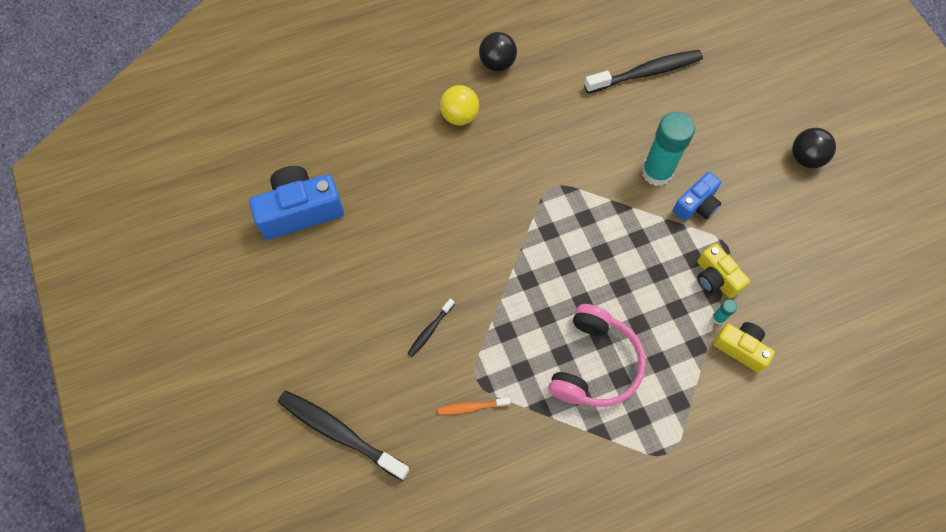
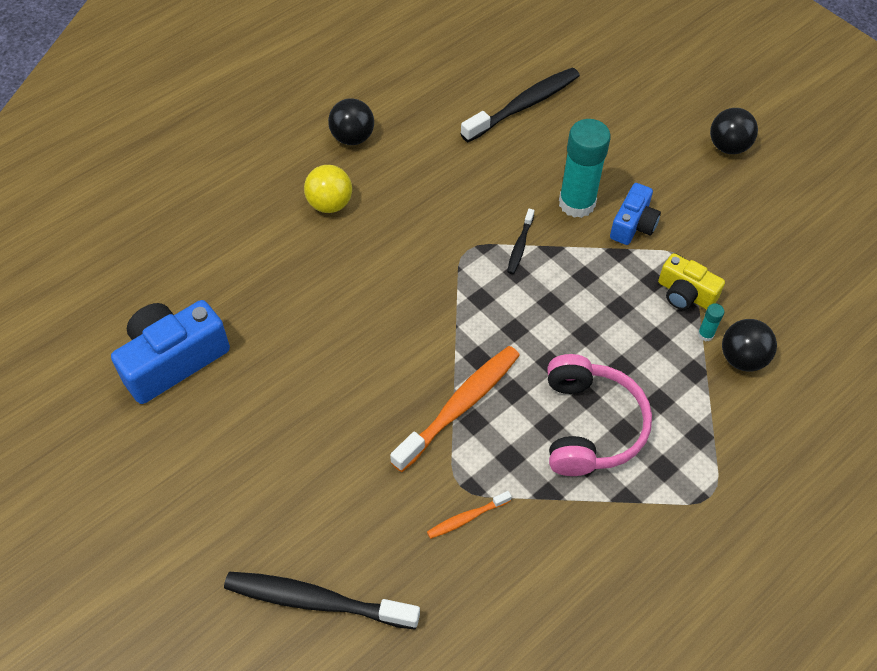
camera: 20 degrees left, 10 degrees down
black toothbrush [407,298,455,357] -> black toothbrush moved to [507,209,535,274]
yellow camera [713,322,775,372] -> black ball [722,319,777,372]
none -> orange toothbrush [390,346,520,472]

